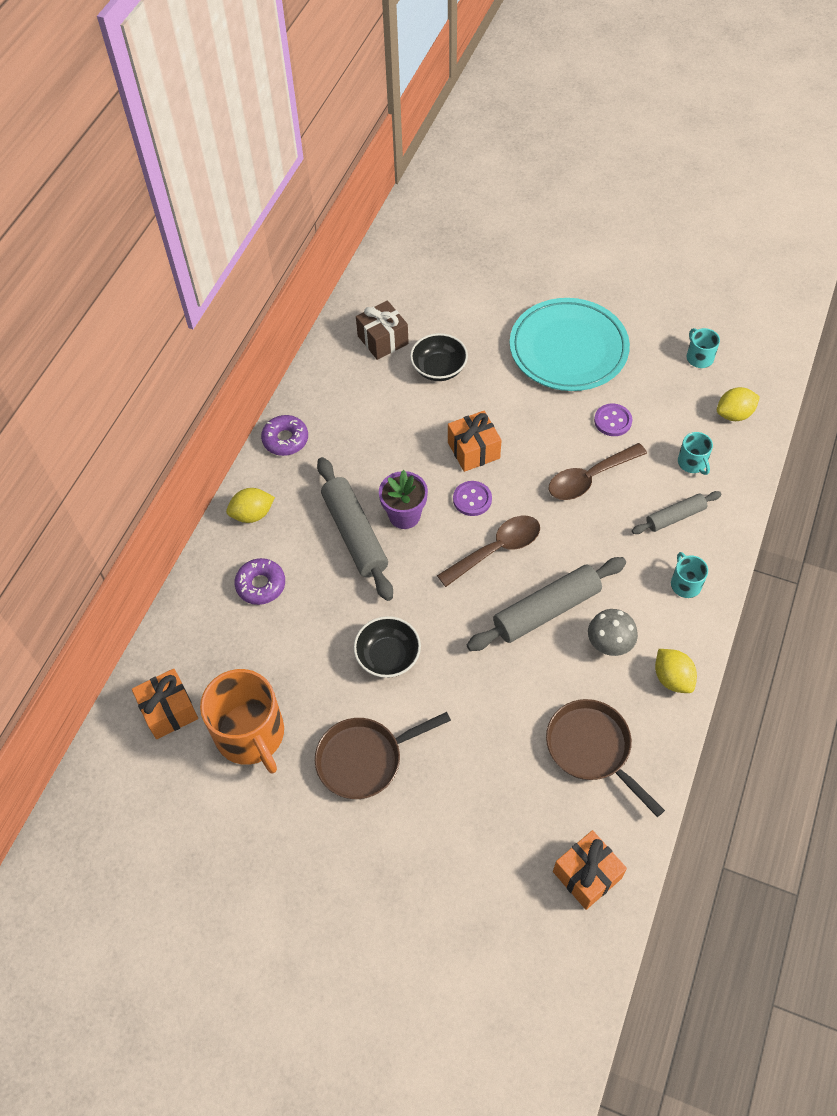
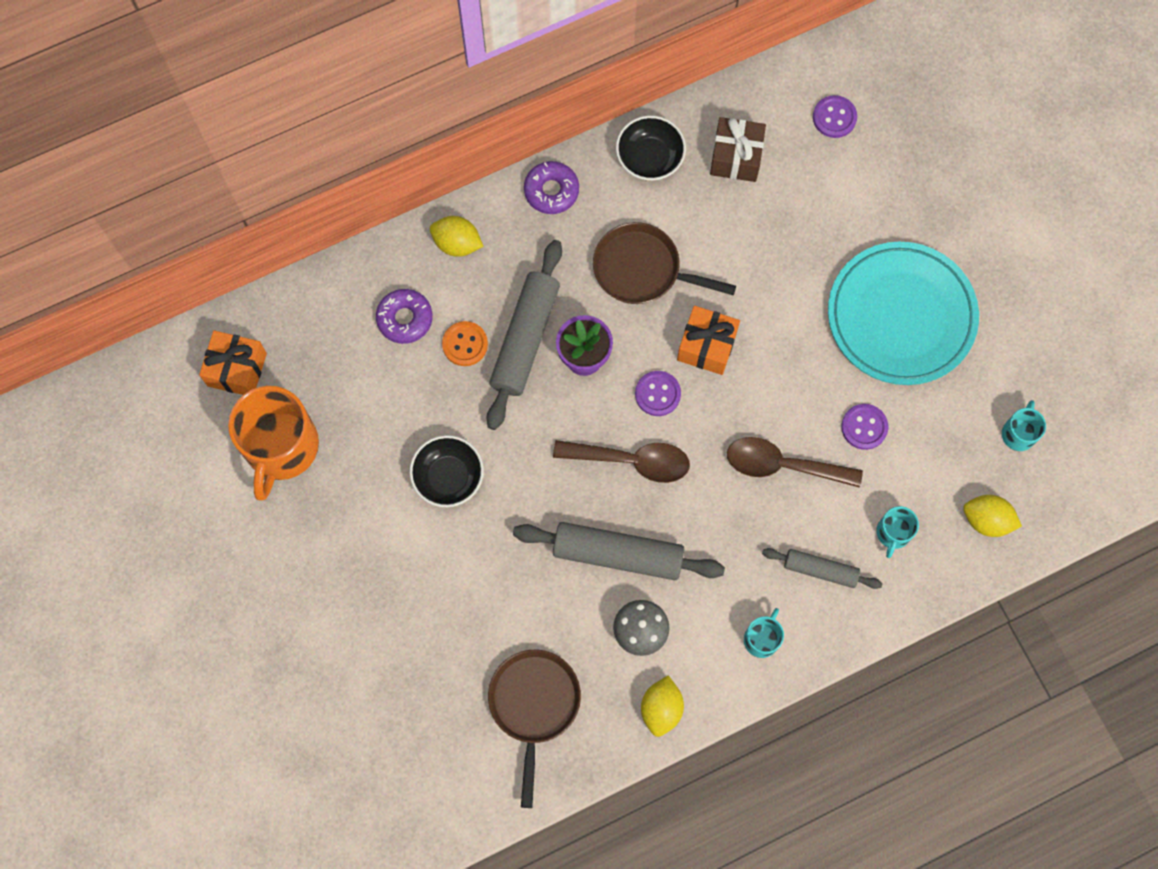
camera: 40 degrees right, 15 degrees up
brown pan [315,712,451,799] -> brown pan moved to [593,222,736,304]
black bowl [410,333,468,381] -> black bowl moved to [616,115,686,181]
orange gift [553,830,627,910] -> none
none -> orange button [442,321,488,366]
none -> purple button [813,95,857,138]

